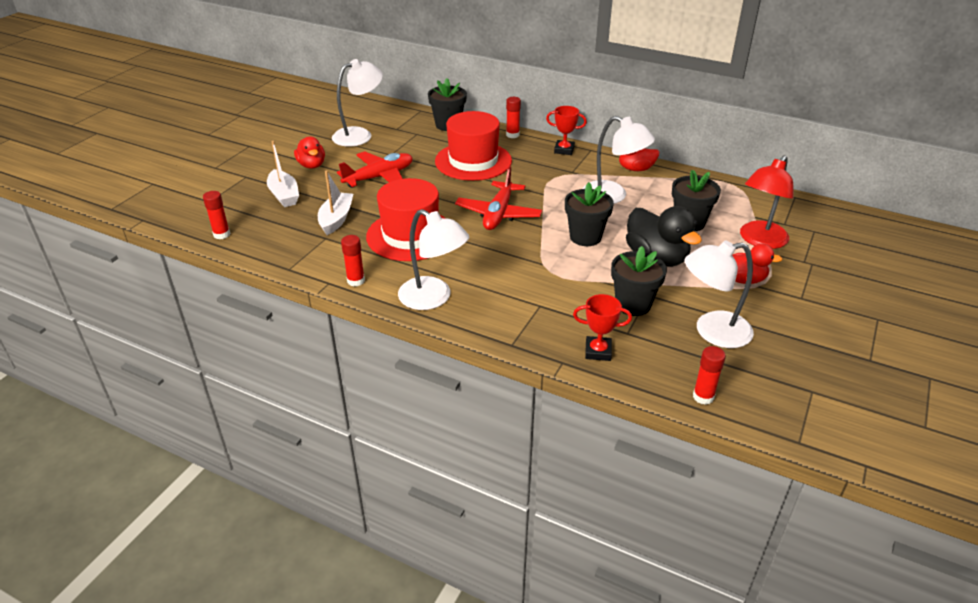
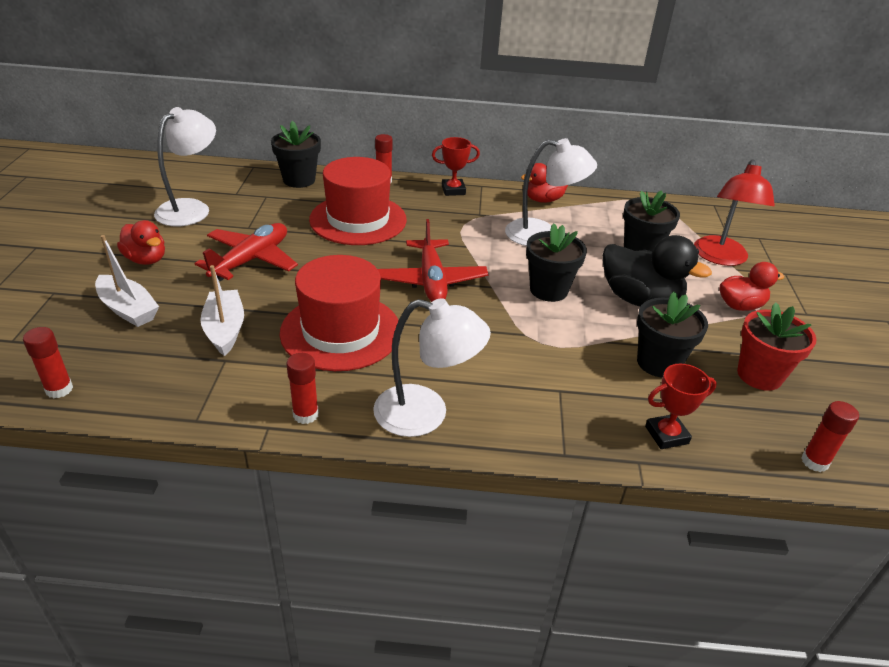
camera: 25 degrees left, 0 degrees up
white lamp [684,240,754,348] -> red flower pot [737,302,817,391]

